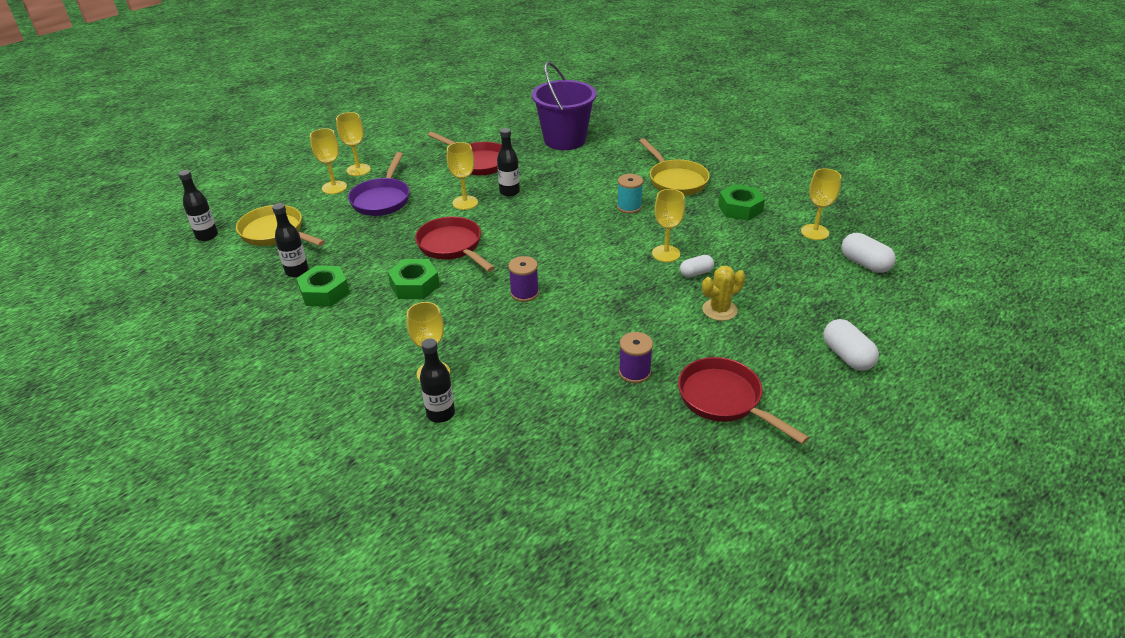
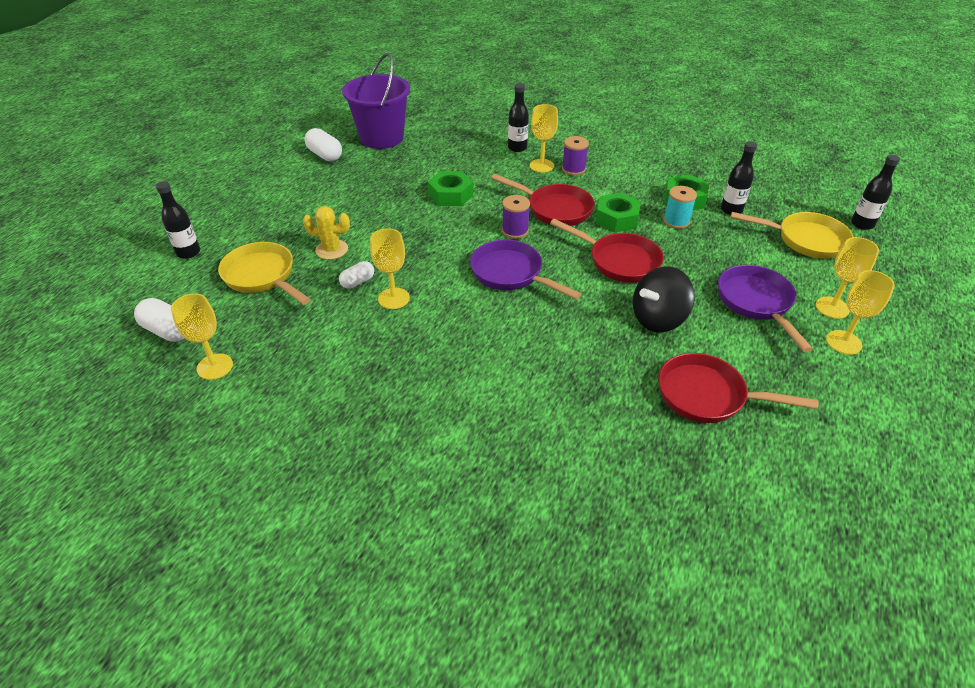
camera: 160 degrees right, 5 degrees up
yellow goblet [447,142,478,210] -> black spinning top [633,267,695,333]
black bottle [497,128,520,197] -> black bottle moved to [156,181,200,259]
purple bucket [532,62,597,150] -> purple bucket moved to [342,53,410,149]
turquoise spool [617,174,643,214] -> turquoise spool moved to [663,186,697,229]
purple spool [619,332,653,383] -> purple spool moved to [562,136,589,175]
yellow pan [639,138,710,196] -> yellow pan moved to [218,242,311,305]
red pan [678,357,809,444] -> red pan moved to [491,174,594,226]
yellow cactus [702,266,745,321] -> yellow cactus turned 60 degrees clockwise [303,206,350,260]
green nut [718,184,765,221] -> green nut moved to [428,171,473,206]
white capsule [823,319,879,371] -> white capsule moved to [305,128,342,161]
none -> purple pan [470,240,581,300]

